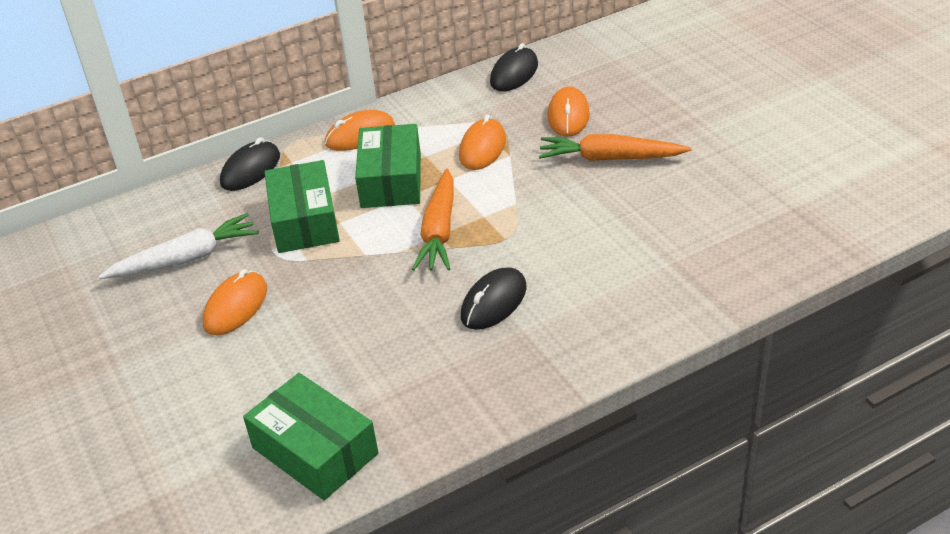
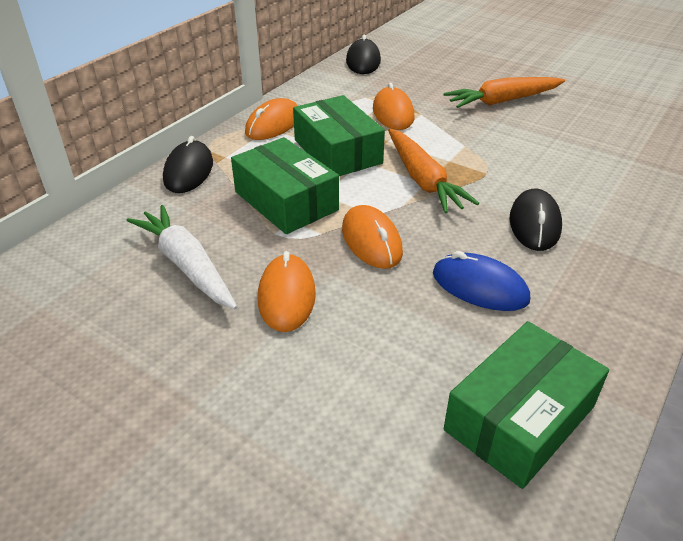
camera: 30 degrees left, 0 degrees up
white carrot [98,213,259,279] -> white carrot turned 75 degrees counterclockwise [127,205,237,309]
green box [243,373,378,500] -> green box turned 60 degrees counterclockwise [444,321,609,489]
orange mouse [547,86,590,137] -> orange mouse moved to [342,205,403,269]
none -> blue mouse [433,251,530,311]

